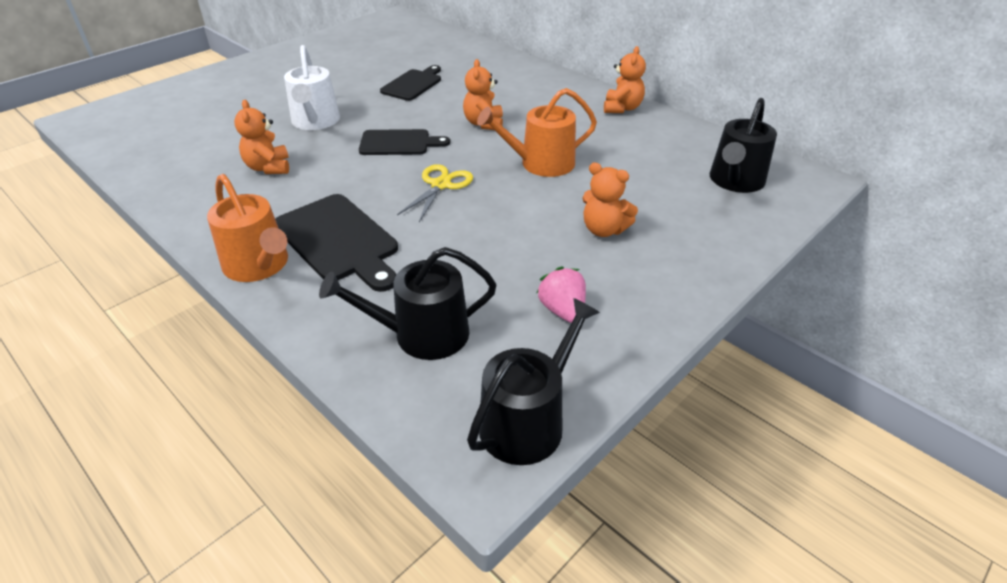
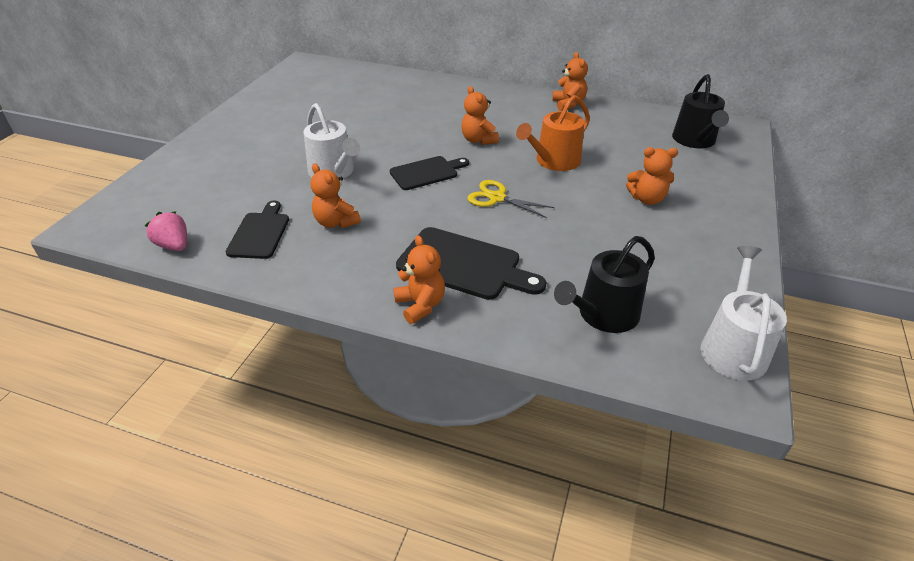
camera: 25 degrees left, 0 degrees up
orange watering can [207,174,288,282] -> orange teddy bear [393,235,445,324]
black cutting board [380,65,441,101] -> black cutting board moved to [226,200,289,259]
yellow scissors [397,164,473,222] -> yellow scissors turned 60 degrees counterclockwise [468,180,555,218]
black watering can [467,298,600,465] -> white watering can [701,246,787,381]
pink strawberry [537,267,586,323] -> pink strawberry moved to [144,211,187,251]

